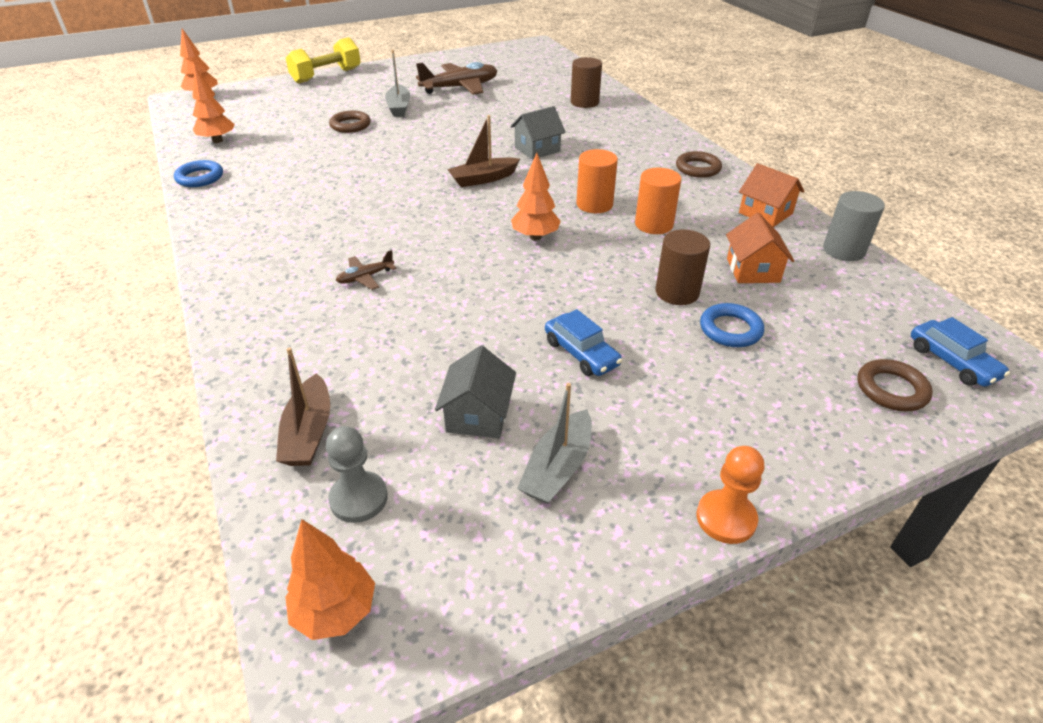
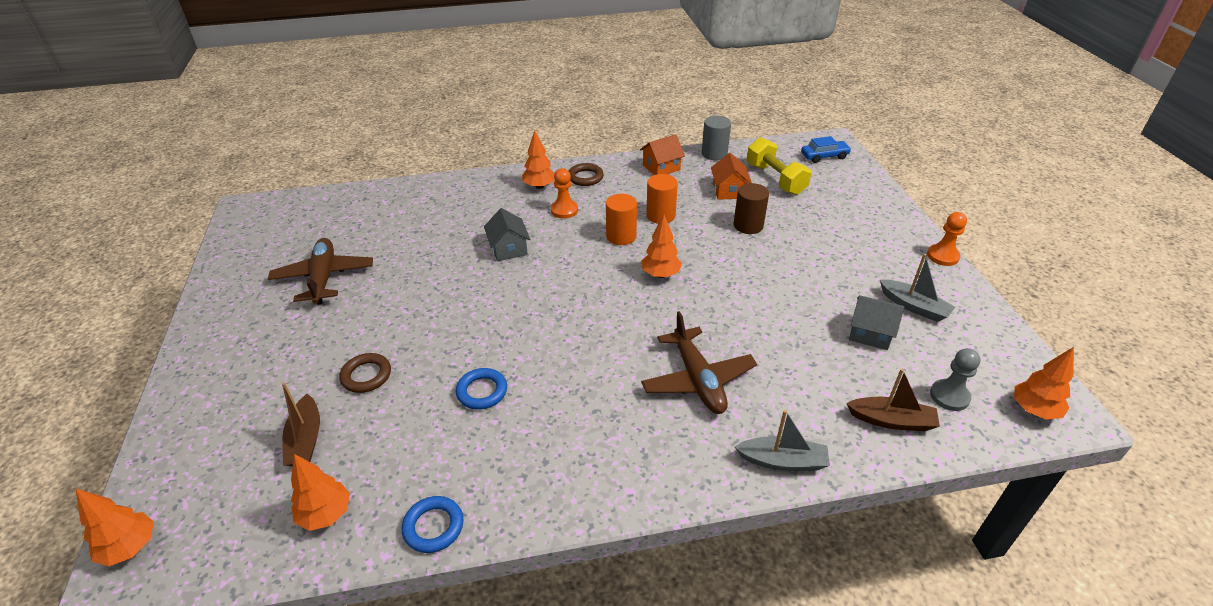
camera: 75 degrees left, 0 degrees up
yellow dumbbell [286,37,361,83] -> yellow dumbbell moved to [747,137,811,195]
brown plane [336,250,396,290] -> brown plane [641,311,757,414], size x2.12
grey boat [385,50,410,117] -> grey boat moved to [735,410,830,471]
brown boat [447,115,520,187] -> brown boat moved to [282,382,320,467]
blue car [545,309,622,376] -> none
brown cylinder [571,57,602,108] -> none
blue ring [700,303,764,347] -> blue ring moved to [456,368,507,410]
orange house [726,213,794,283] -> orange house turned 75 degrees clockwise [711,153,752,200]
brown ring [858,359,933,411] -> none
none -> orange tree [522,130,555,189]
none -> orange pawn [551,168,578,219]

